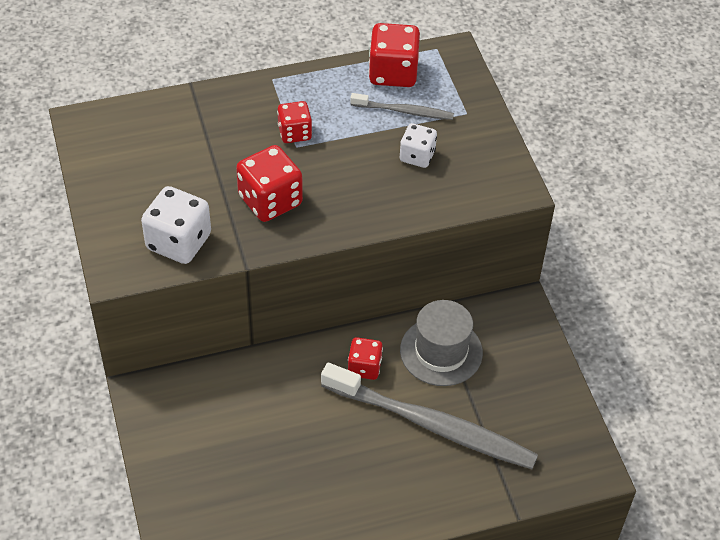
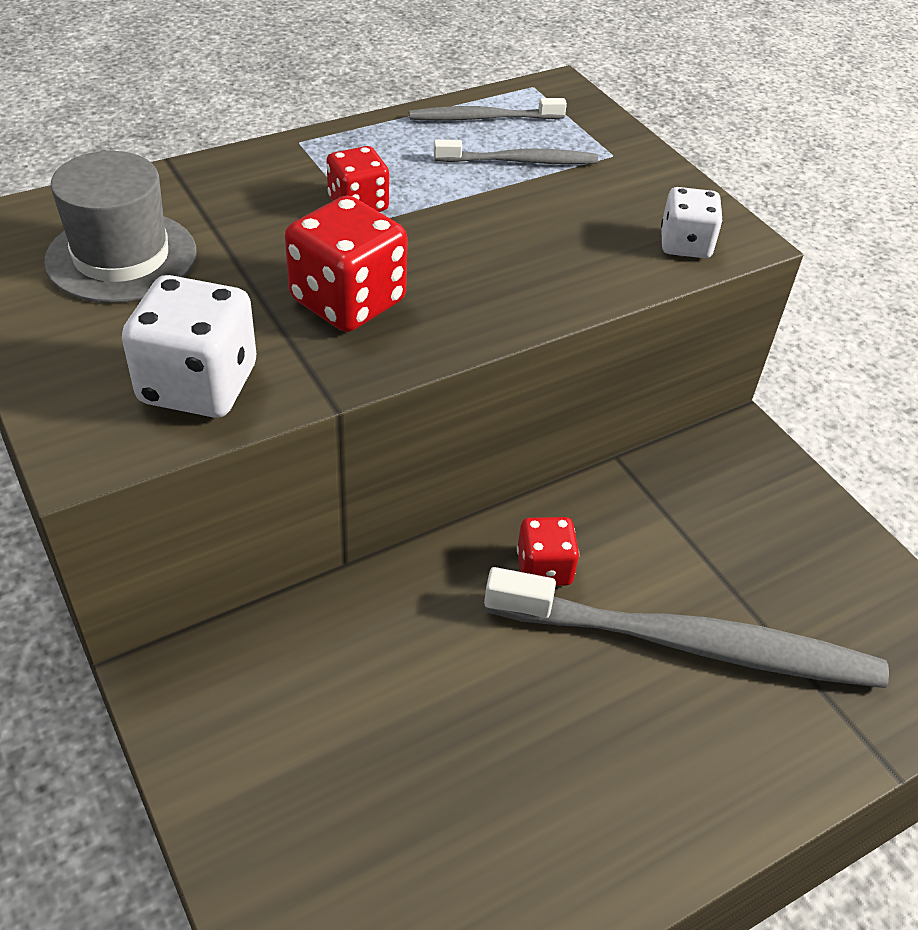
camera: 15 degrees left, 5 degrees down
red dice [368,23,420,87] -> grey toothbrush [409,98,567,121]
white dice [400,123,437,168] -> white dice moved to [661,187,723,258]
grey hat [400,300,483,386] -> grey hat moved to [44,151,197,303]

